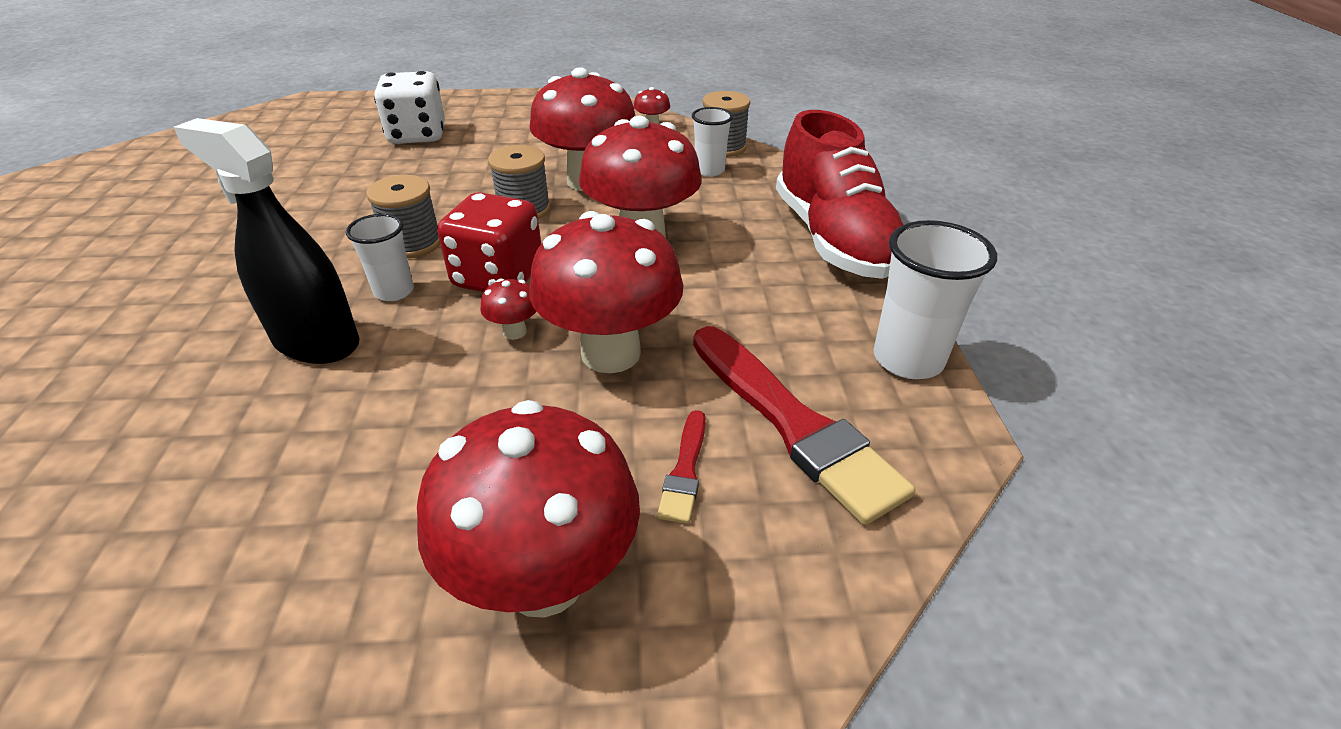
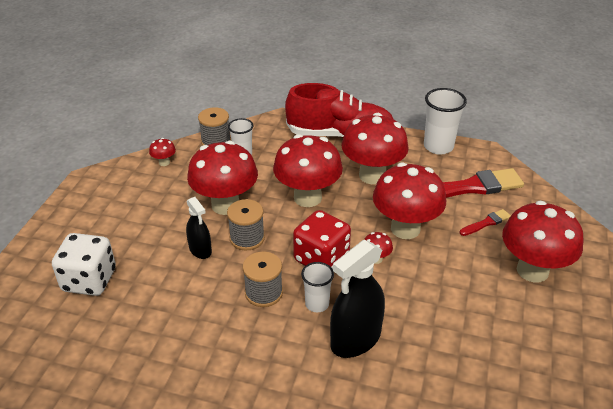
camera: 70 degrees left, 0 degrees up
red brush [657,410,706,524] -> red brush turned 60 degrees counterclockwise [460,209,511,236]
none -> black spray bottle [186,197,212,259]
none -> red mushroom [342,113,409,184]

